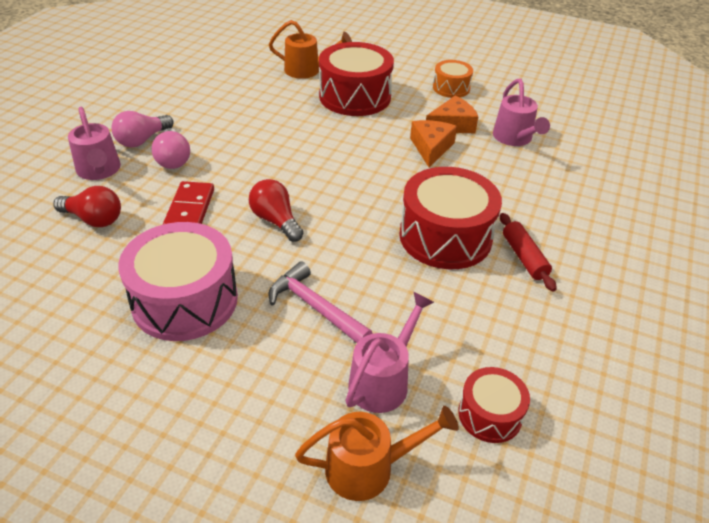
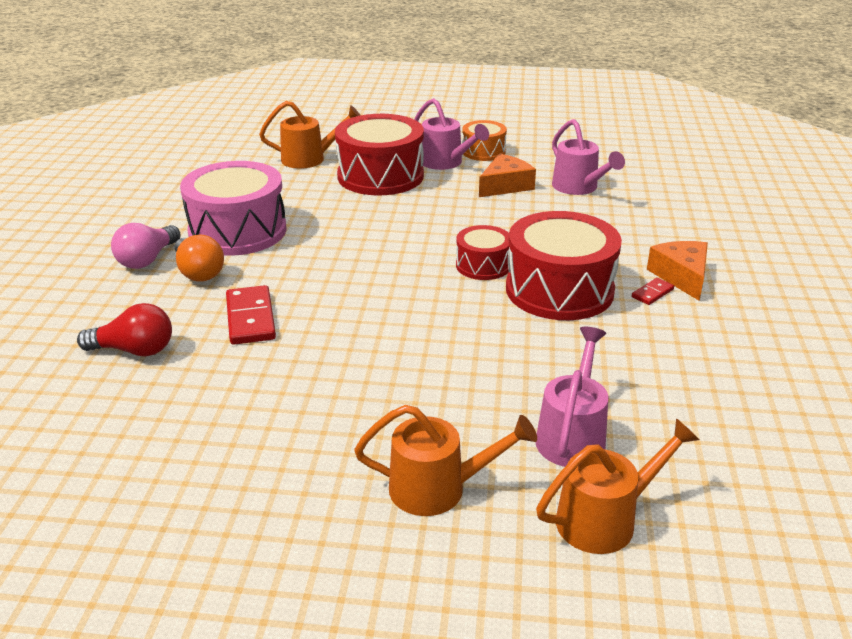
camera: 15 degrees left, 10 degrees down
pink watering can [68,107,121,180] -> pink watering can moved to [414,98,489,170]
pink drum [118,222,238,341] -> pink drum moved to [180,161,287,256]
pink light bulb [152,128,190,169] -> orange light bulb [175,234,224,282]
red light bulb [249,179,303,242] -> none
pink hammer [268,261,372,343] -> none
orange cheese [410,120,457,168] -> orange cheese moved to [647,241,708,301]
red drum [458,367,530,443] -> red drum moved to [456,225,509,280]
red rolling pin [500,213,557,291] -> red domino [632,278,674,305]
none -> orange watering can [354,405,537,516]

